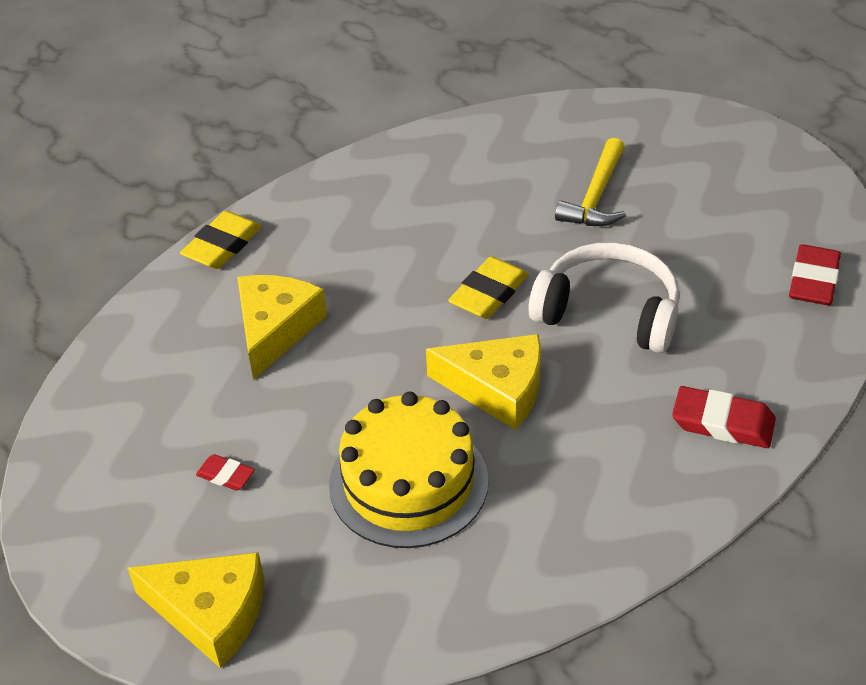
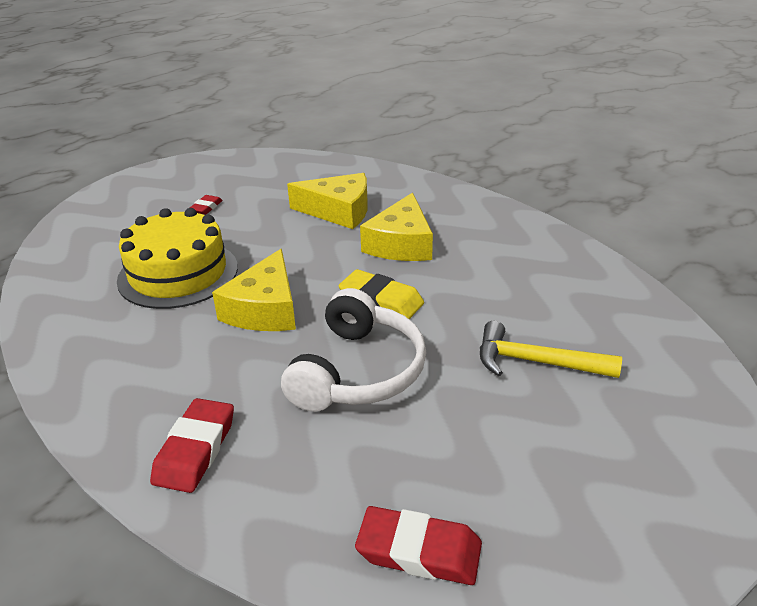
camera: 85 degrees right, 10 degrees down
yellow cheese [127,552,264,668] -> yellow cheese moved to [360,193,433,261]
yellow eraser [180,211,262,269] -> none

